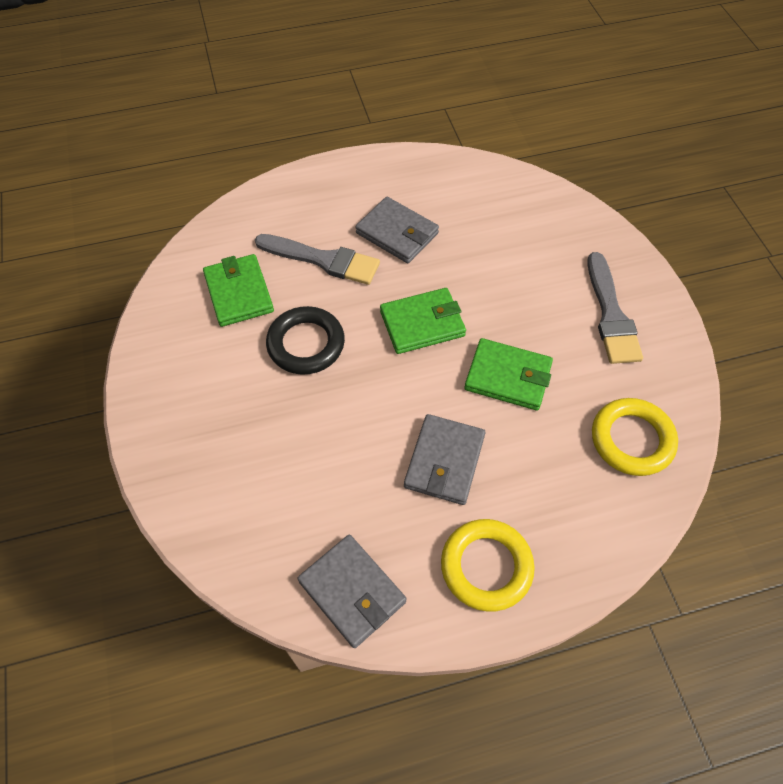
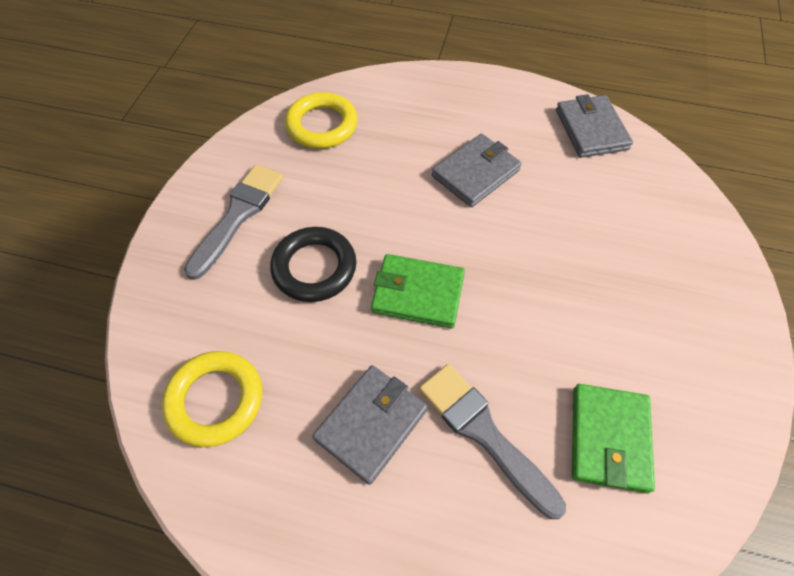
camera: 150 degrees left, 0 degrees up
black ring [266,306,345,375] -> black ring moved to [270,227,356,302]
grey wallet [355,197,439,263] -> grey wallet turned 60 degrees clockwise [312,365,428,485]
yellow ring [441,519,535,612] -> yellow ring moved to [162,351,262,447]
green wallet [464,338,553,411] -> none

